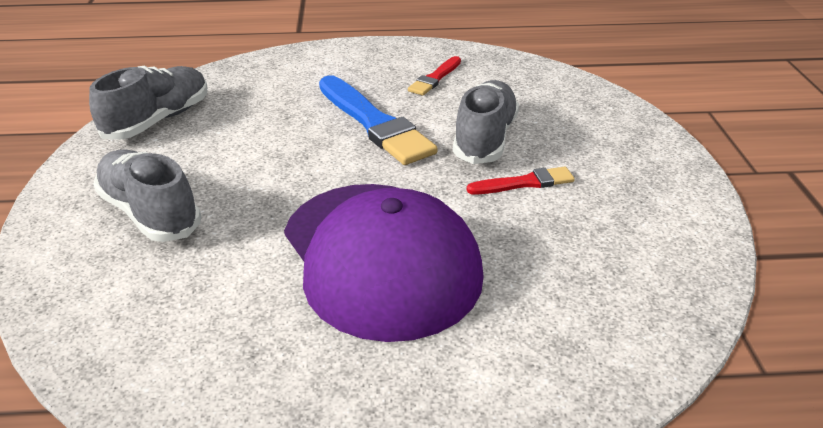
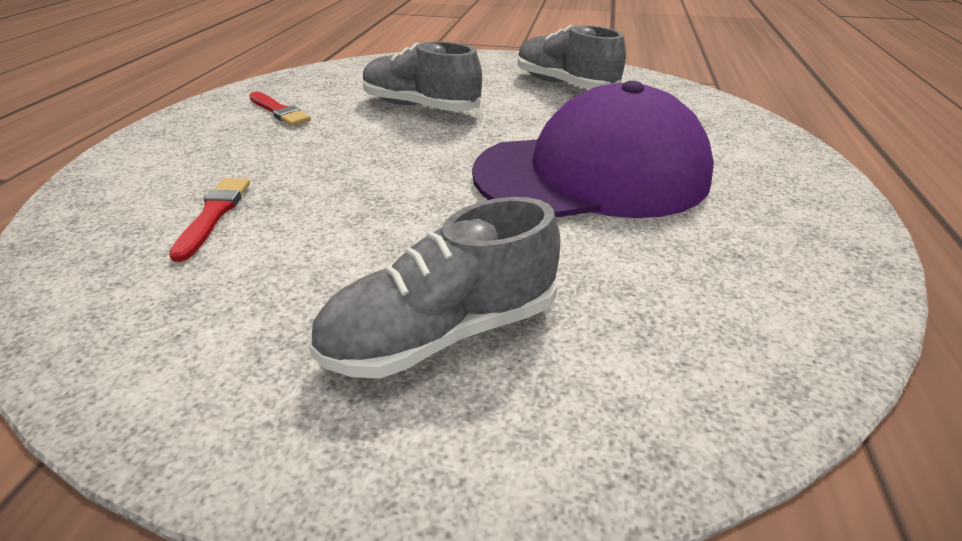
camera: 75 degrees left, 0 degrees up
grey shoe [89,65,208,140] -> grey shoe moved to [517,25,626,89]
blue brush [319,75,437,165] -> none
red brush [467,167,575,194] -> red brush moved to [169,178,250,262]

